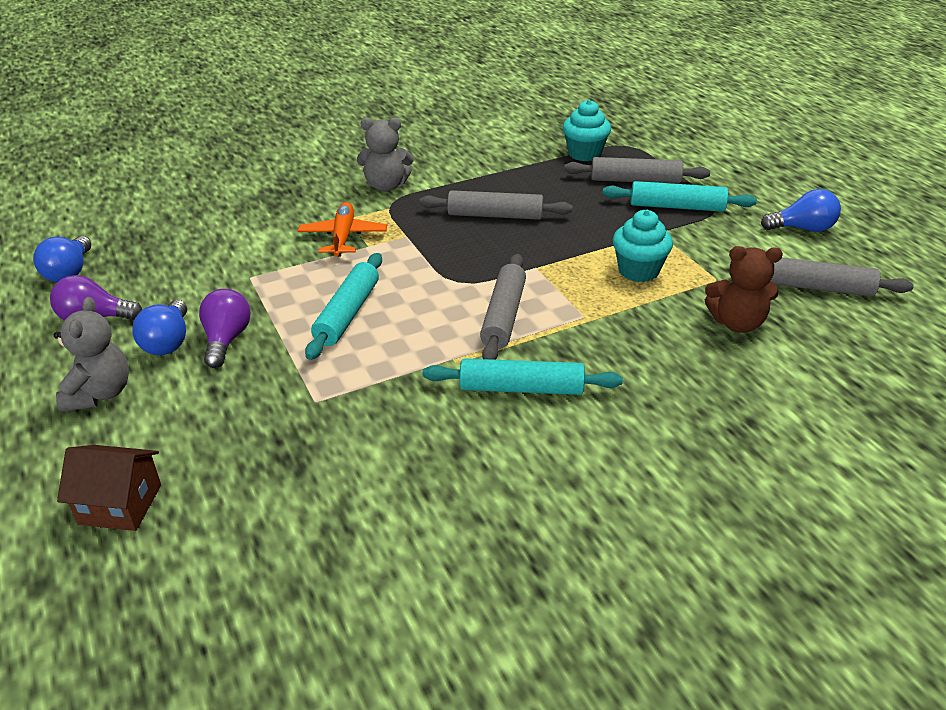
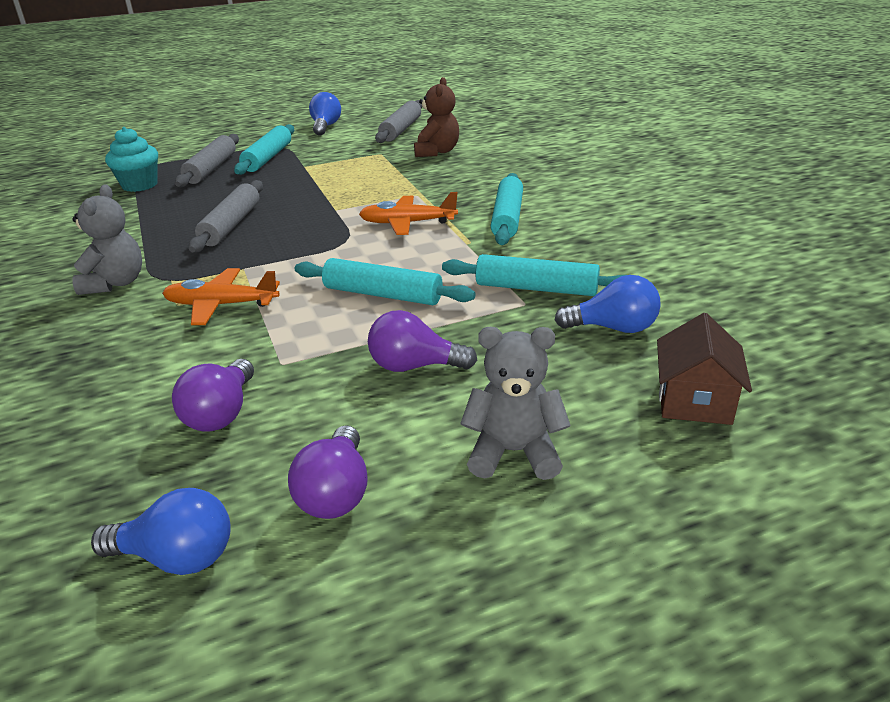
camera: 85 degrees left, 5 degrees down
blue light bulb [132,300,187,355] -> blue light bulb moved to [555,275,661,333]
grey rolling pin [480,254,526,360] -> orange plane [359,192,458,235]
turquoise cupcake [613,210,673,282] -> none
none -> purple light bulb [172,359,254,432]
none -> turquoise rolling pin [442,254,626,296]

